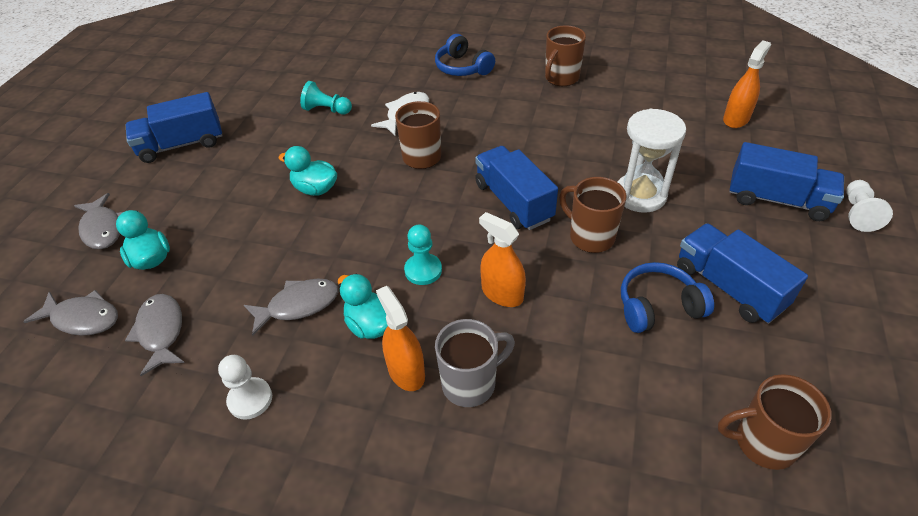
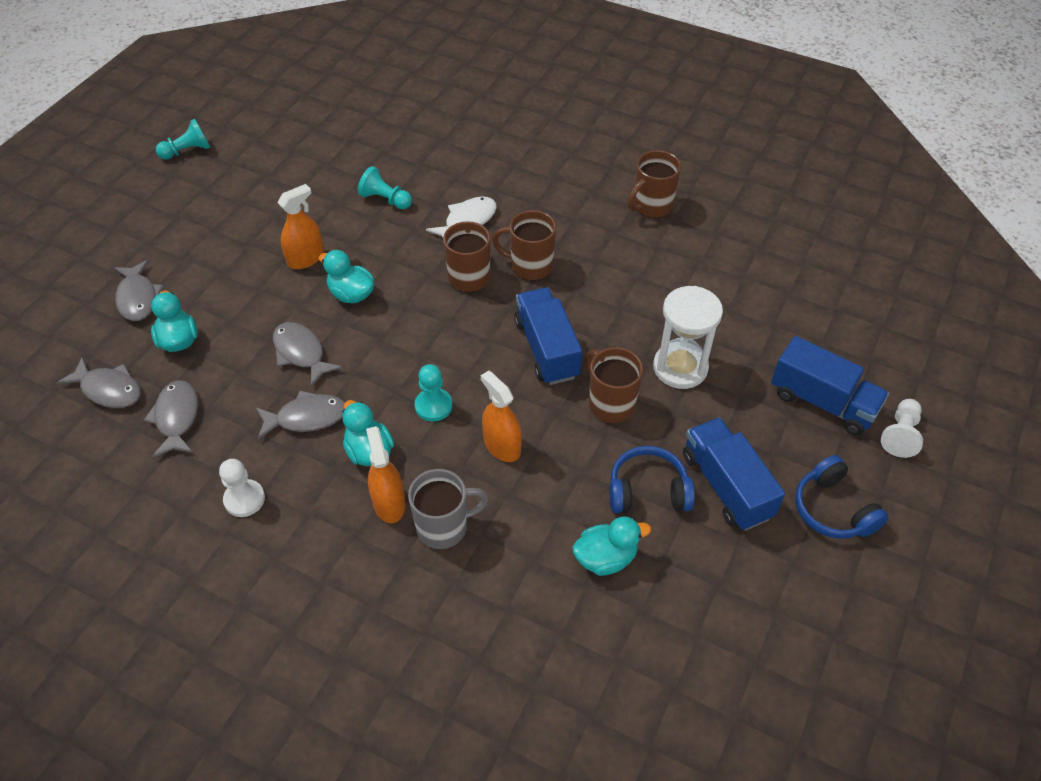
camera: 10 degrees right, 5 degrees up
blue truck [126,92,223,163] -> none
blue headphones [435,34,495,76] -> blue headphones moved to [795,455,889,539]
brown mug [718,374,832,470] -> brown mug moved to [492,210,556,280]
orange spray bottle [723,40,771,128] -> orange spray bottle moved to [277,184,324,269]
none -> turquoise pawn [156,119,210,160]
none -> grey fish [273,322,342,387]
none -> turquoise duck [573,516,651,576]

